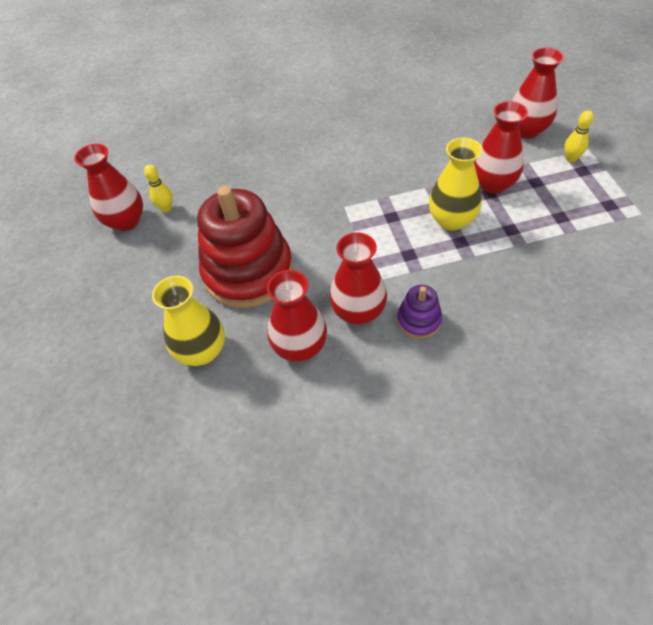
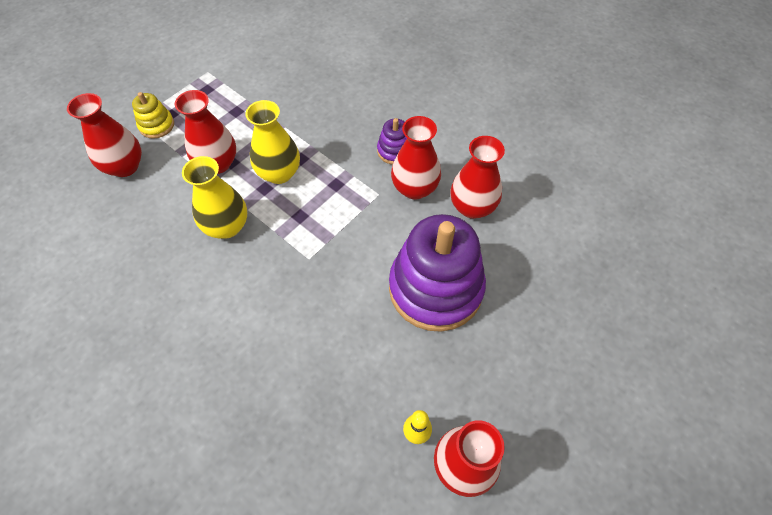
camera: 130 degrees left, 5 degrees up
yellow vase [152,276,225,366] -> yellow vase moved to [182,156,247,239]
red stacking toy [197,186,293,308] -> purple stacking toy [389,214,486,332]
yellow bowling pin [564,110,594,162] -> yellow stacking toy [132,92,174,139]

